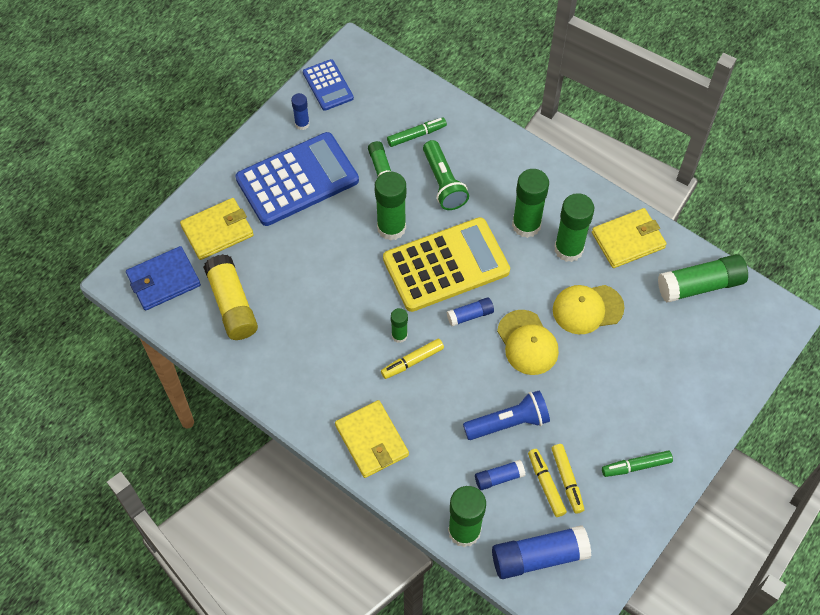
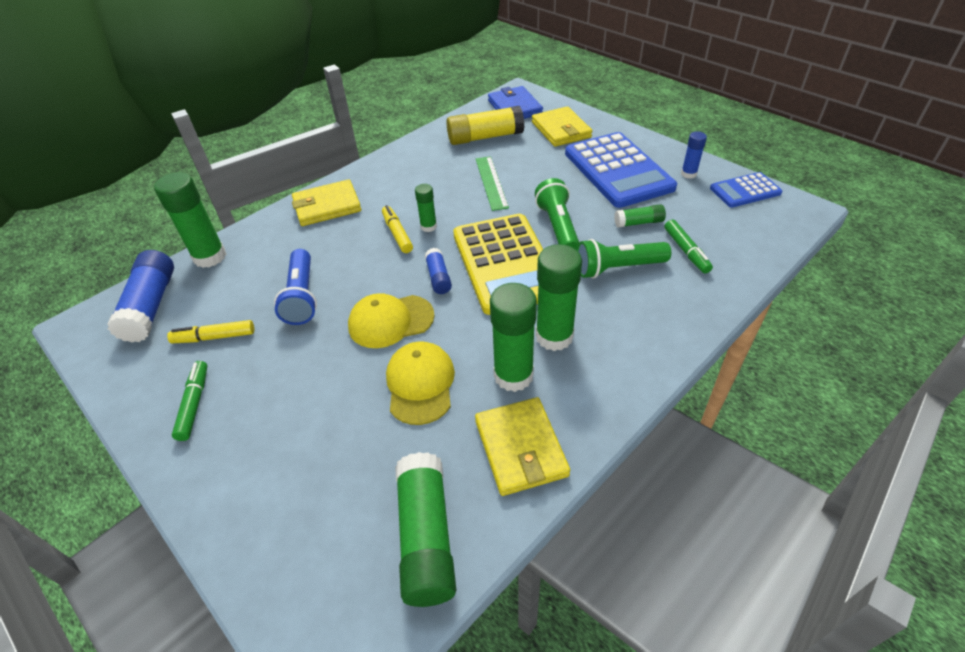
camera: 100 degrees right, 15 degrees down
green glue stick [375,171,406,241] -> green flashlight [535,178,579,250]
blue glue stick [475,460,526,490] -> none
yellow marker [528,449,567,517] -> none
none -> green ruler [476,156,509,211]

